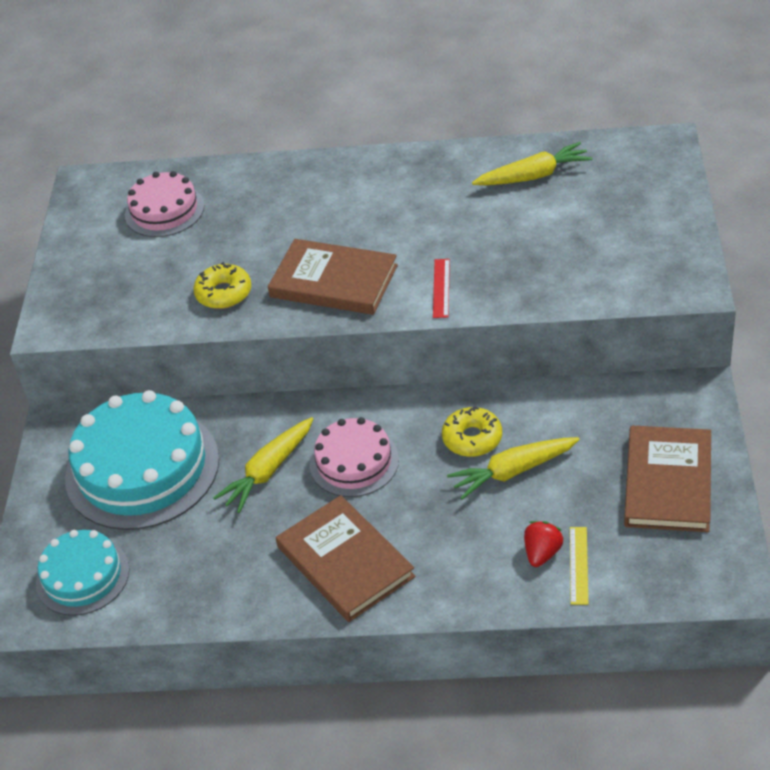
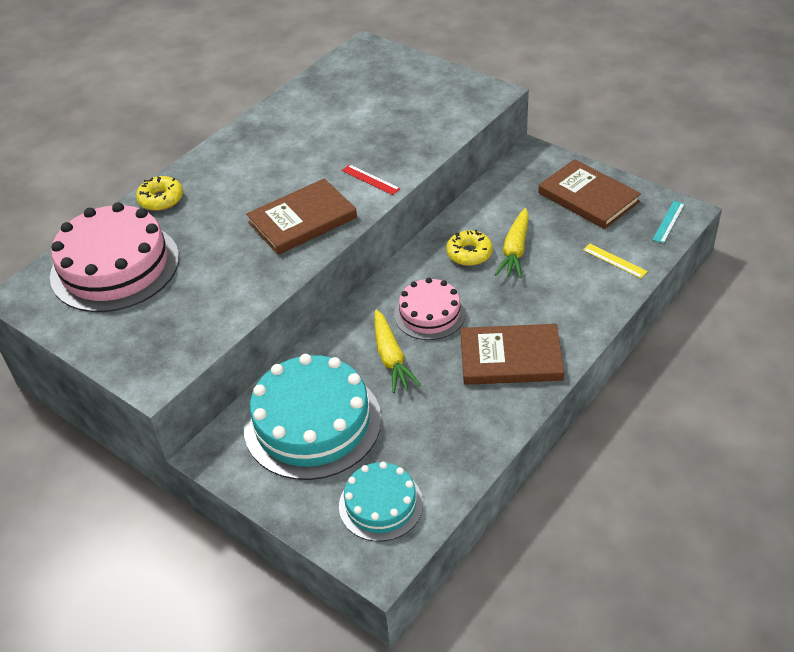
camera: 55 degrees left, 0 degrees up
pink cake [125,171,204,237] -> pink cake [50,202,179,312], size x1.75
yellow donut [193,262,251,309] -> yellow donut moved to [136,176,183,211]
yellow carrot [472,142,593,185] -> none
red strawberry [524,521,563,567] -> none
none -> turquoise ruler [652,201,685,243]

